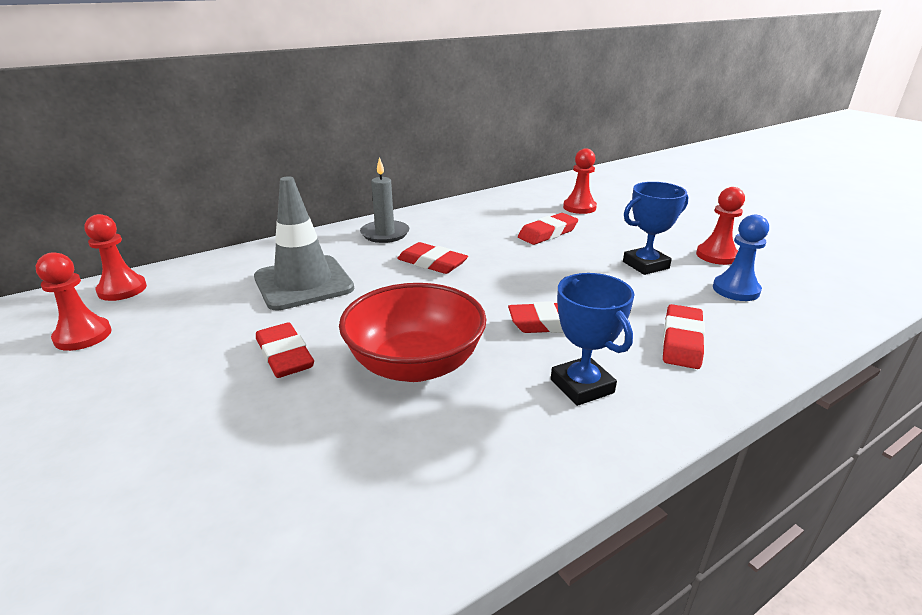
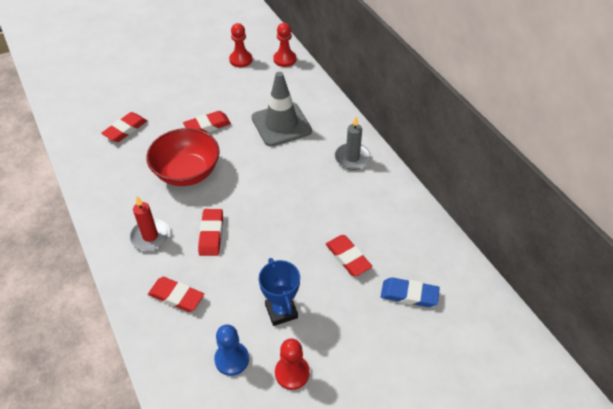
camera: 95 degrees right, 20 degrees up
red eraser [397,242,468,274] -> red eraser moved to [101,112,147,142]
blue trophy [551,273,634,406] -> red candle [129,196,170,251]
red pawn [563,148,597,214] -> blue eraser [381,277,440,307]

